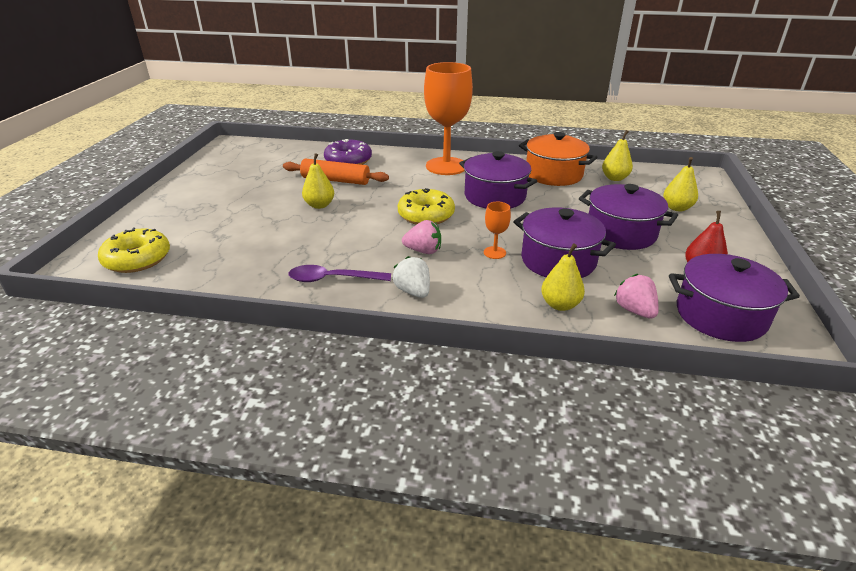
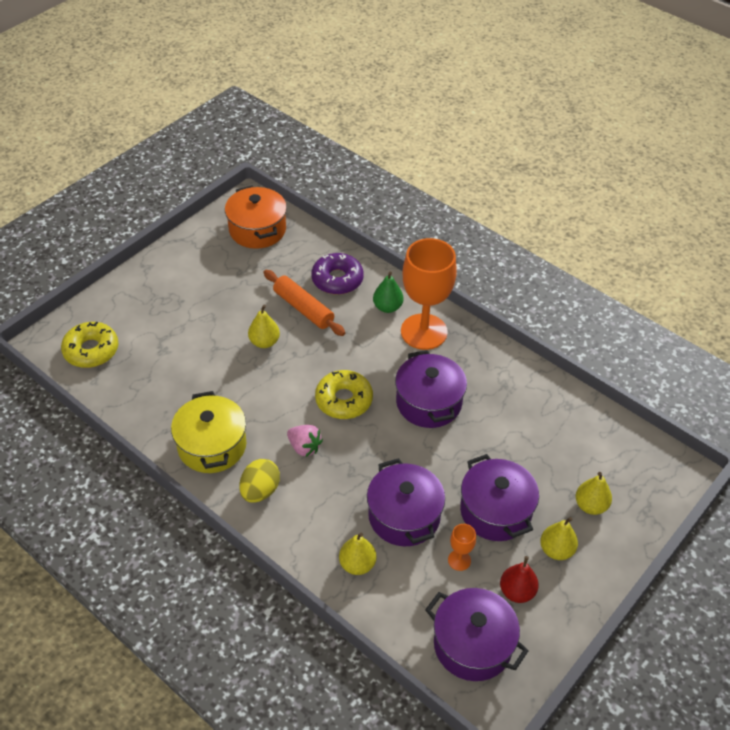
camera: 30 degrees right, 15 degrees up
purple spoon [289,265,391,282] -> yellow pot [171,391,246,473]
white strawberry [392,256,430,298] -> yellow egg [240,459,280,503]
orange goblet [484,202,511,259] -> orange goblet moved to [448,524,476,571]
orange pot [519,132,598,186] -> orange pot moved to [225,186,287,249]
yellow pear [602,130,633,181] -> yellow pear moved to [540,517,578,560]
pink strawberry [614,274,659,319] -> none
none -> green pear [373,272,404,313]

